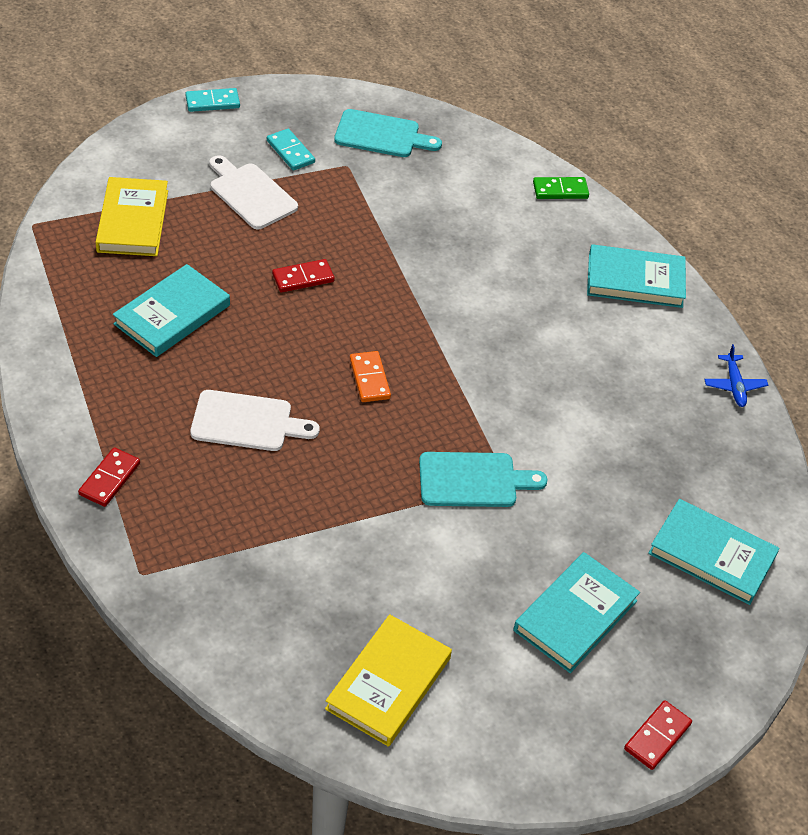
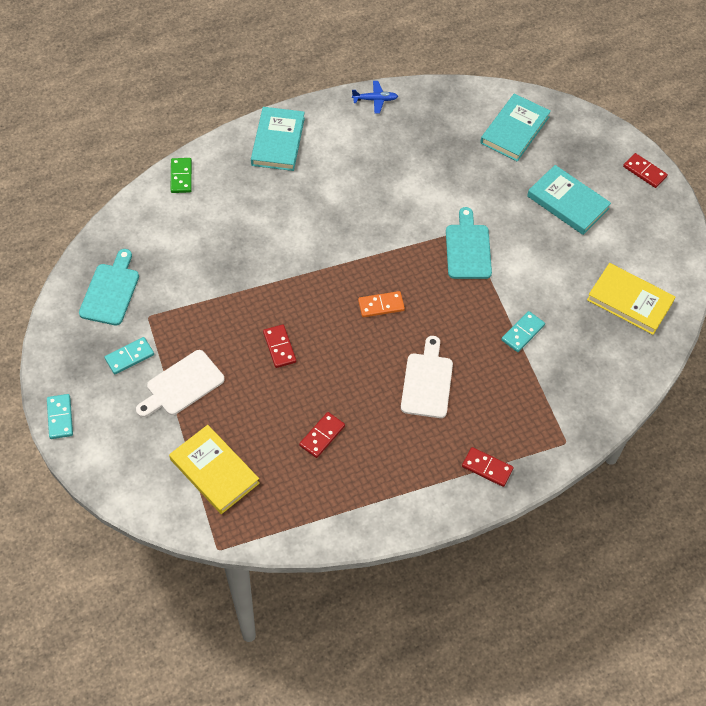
camera: 85 degrees left, 10 degrees up
yellow book [96,177,168,256] -> yellow book turned 45 degrees clockwise [169,425,260,514]
turquoise book [113,264,230,357] -> red domino [299,412,345,458]
none -> turquoise domino [501,311,545,352]

